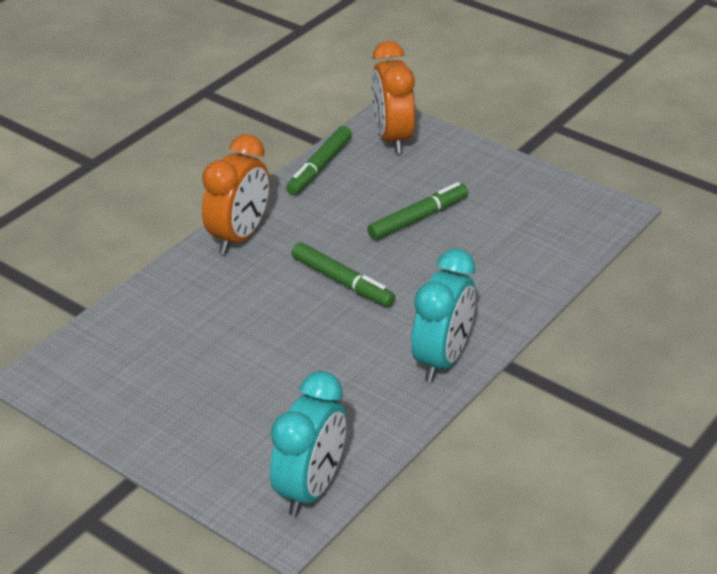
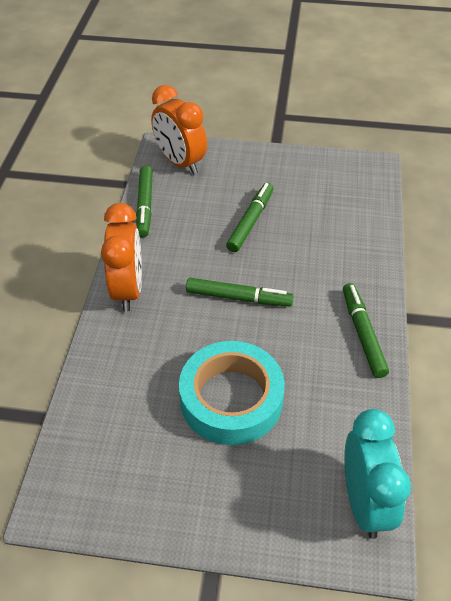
camera: 30 degrees left, 10 degrees up
turquoise clock [411,249,476,381] -> green marker [343,283,389,378]
none -> turquoise tape [179,341,285,445]

